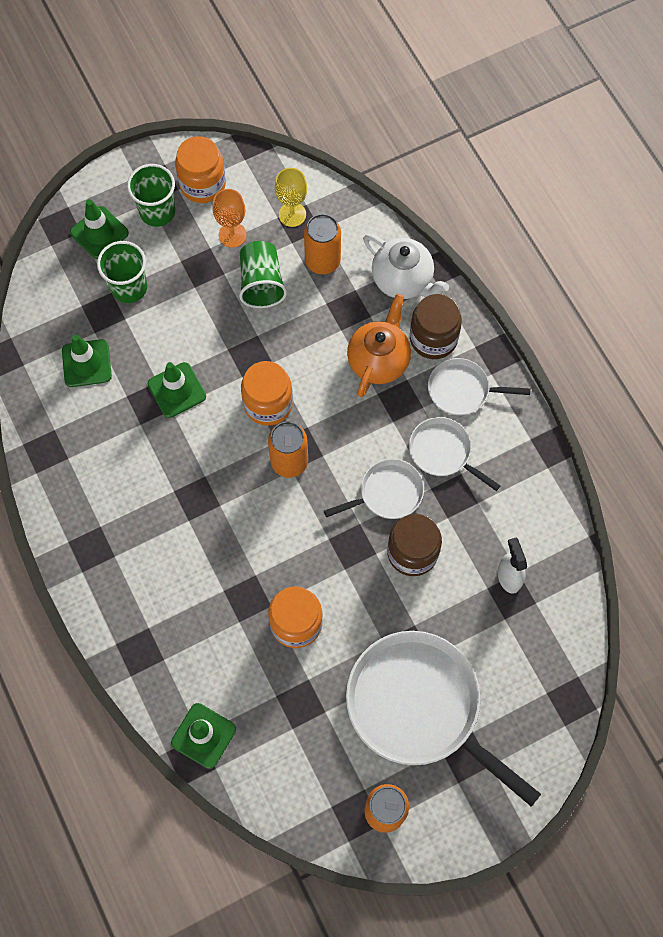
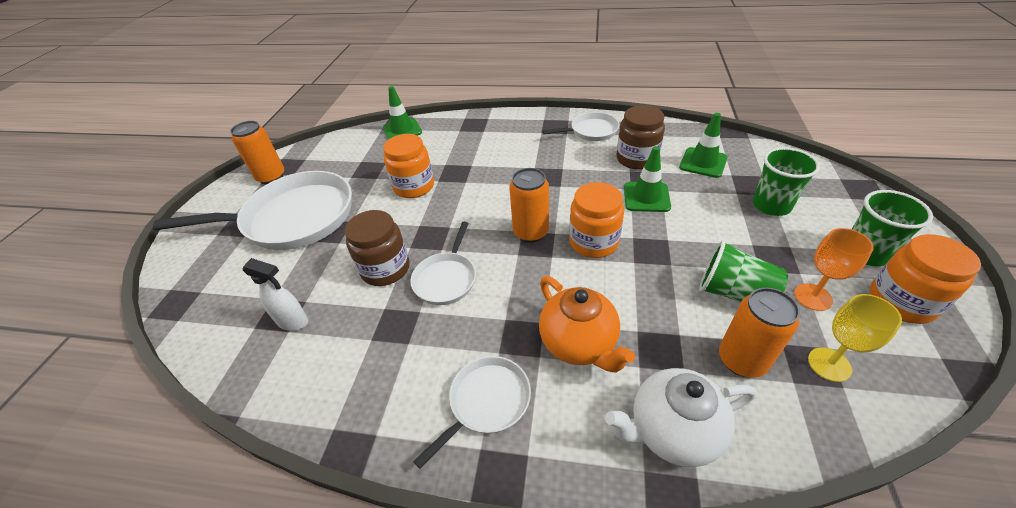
camera: 130 degrees right, 25 degrees down
green traffic cone [70,199,129,259] -> none
white pan [409,417,500,491] -> white pan moved to [543,112,619,141]
brown jar [410,294,462,359] -> brown jar moved to [617,105,665,170]

